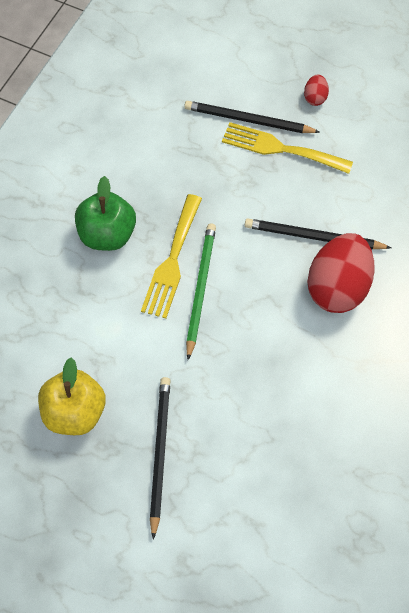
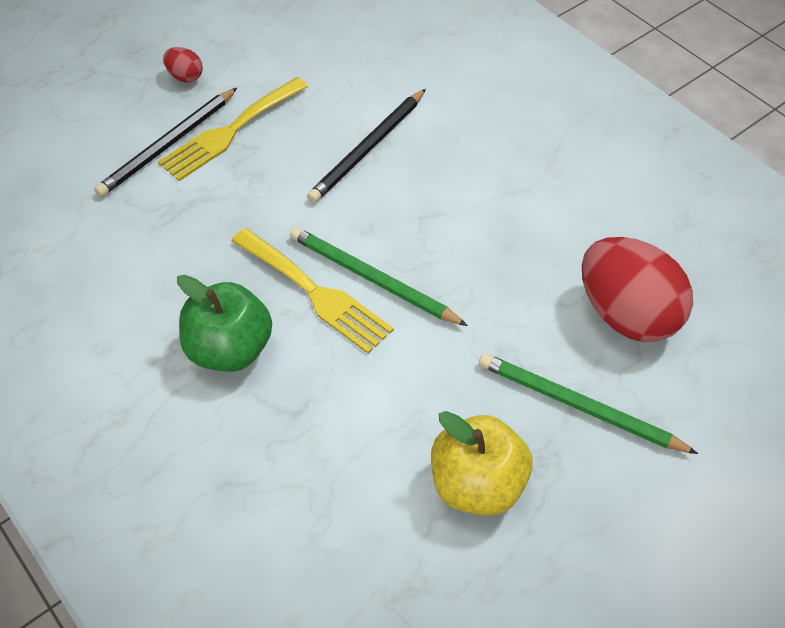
camera: 65 degrees left, 10 degrees down
black pencil [150,377,171,540] -> green pencil [479,353,698,454]
red egg [307,233,375,313] -> red egg moved to [582,237,693,342]

